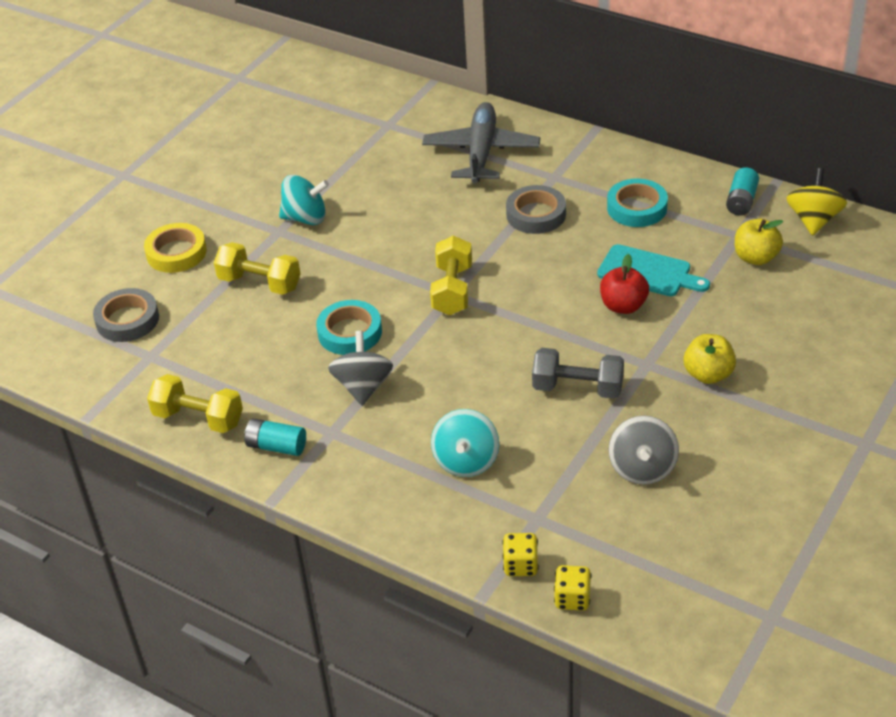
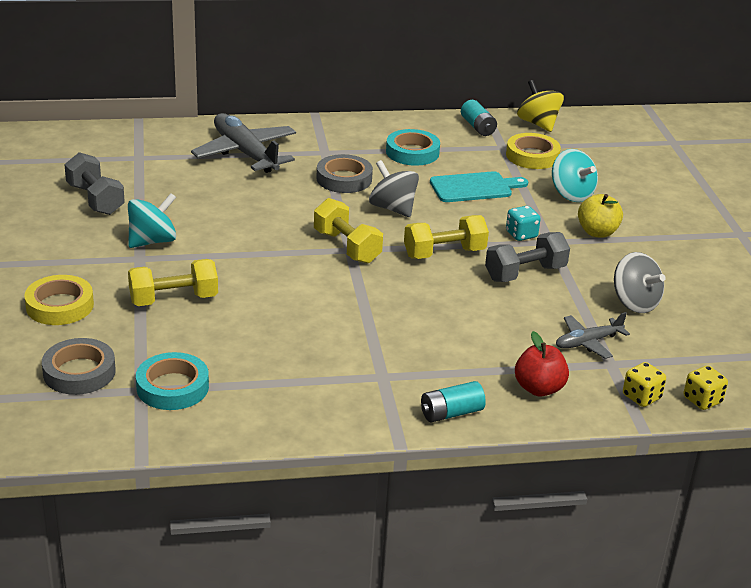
camera: 45 degrees left, 10 degrees down
yellow dumbbell [147,374,243,433] -> yellow dumbbell moved to [404,215,489,259]
turquoise battery [244,418,306,456] -> turquoise battery moved to [421,381,486,423]
turquoise tape [316,300,382,355] -> turquoise tape moved to [136,352,209,410]
grey spinning top [328,331,393,406] -> grey spinning top moved to [369,160,419,217]
turquoise spinning top [431,409,499,477] -> turquoise spinning top moved to [552,149,598,202]
red apple [600,254,649,314] -> red apple moved to [515,331,569,397]
yellow apple [735,219,783,265] -> yellow tape [506,133,561,169]
none -> grey dumbbell [64,152,125,215]
none -> turquoise dice [506,206,541,241]
none -> grey plane [556,312,630,359]

